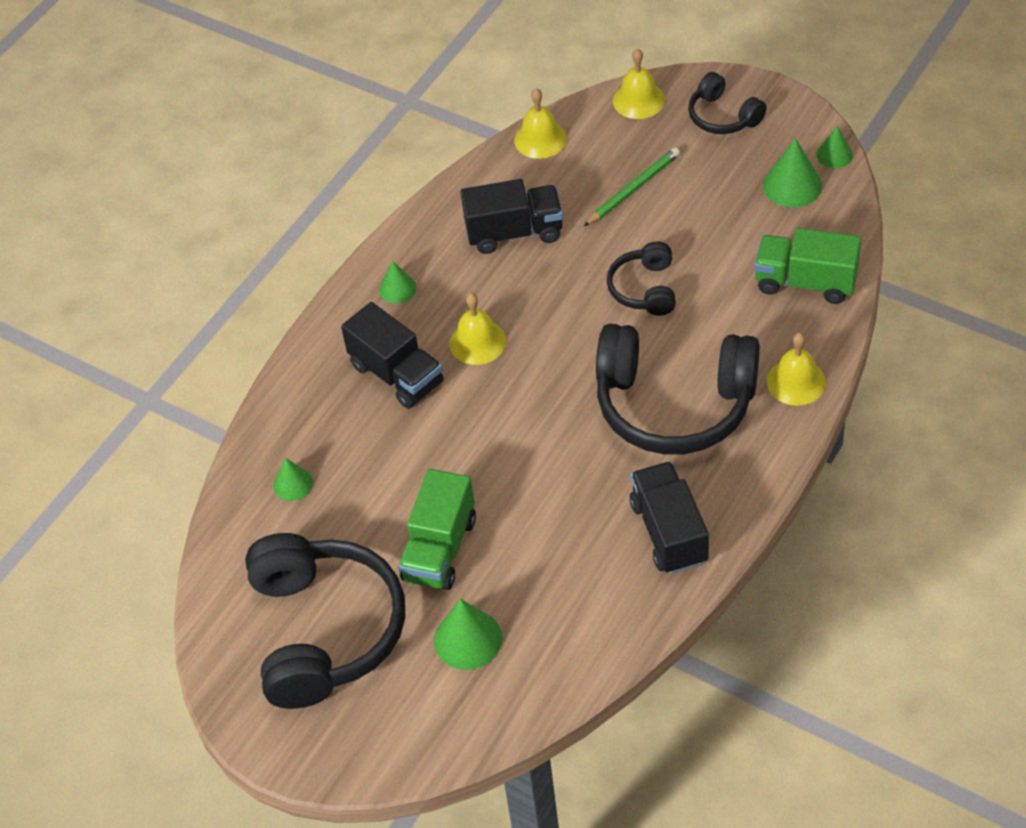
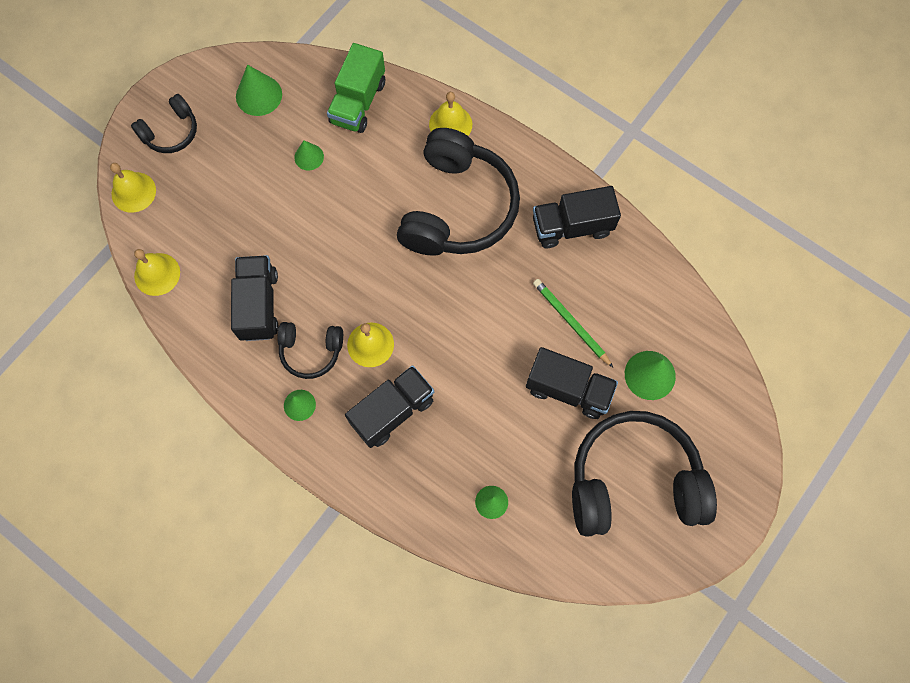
camera: 90 degrees left, 20 degrees up
green truck [399,469,476,590] -> black truck [526,347,618,419]
green pencil [584,147,680,226] -> green pencil moved to [533,279,613,367]
black headphones [607,241,676,316] -> black headphones moved to [277,322,343,379]
green cone [816,126,853,168] -> green cone moved to [294,140,324,170]

